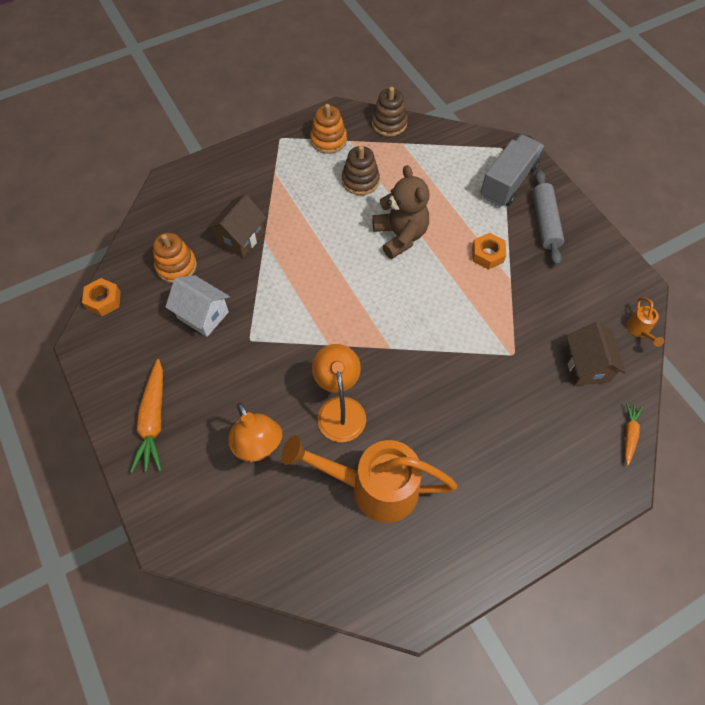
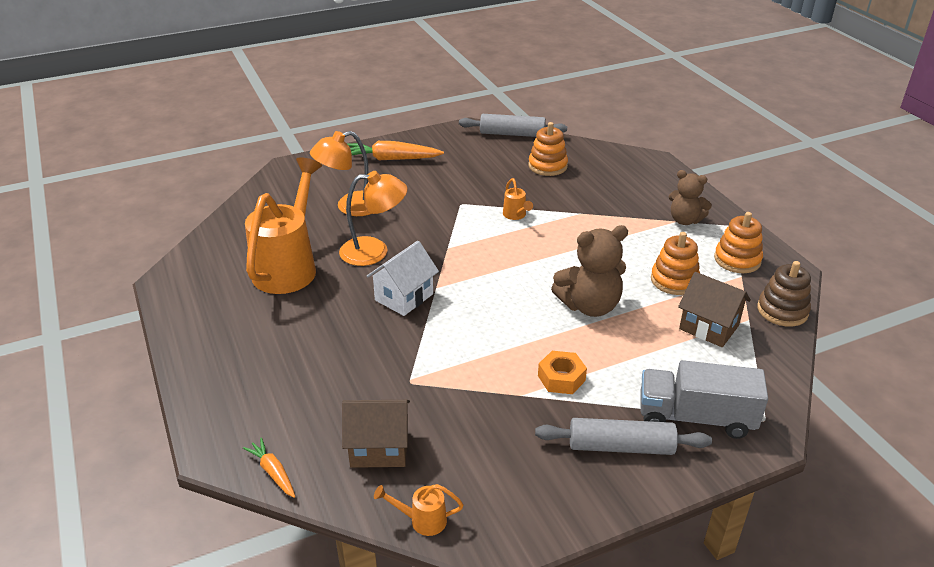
camera: 95 degrees right, 25 degrees down
orange nut [82,278,121,316] -> grey rolling pin [459,114,567,137]
white house [166,275,230,337] -> white house moved to [367,241,439,316]
brown house [207,194,267,258] -> brown house moved to [678,272,751,347]
brown stacking toy [342,146,380,195] -> orange stacking toy [651,232,700,295]
grey truck [481,135,544,207] -> grey truck turned 150 degrees clockwise [640,360,768,439]
orange carrot [625,403,642,466] -> orange carrot turned 150 degrees counterclockwise [243,438,295,498]
none -> orange watering can [503,178,533,220]
none -> brown teddy bear [669,170,712,225]

